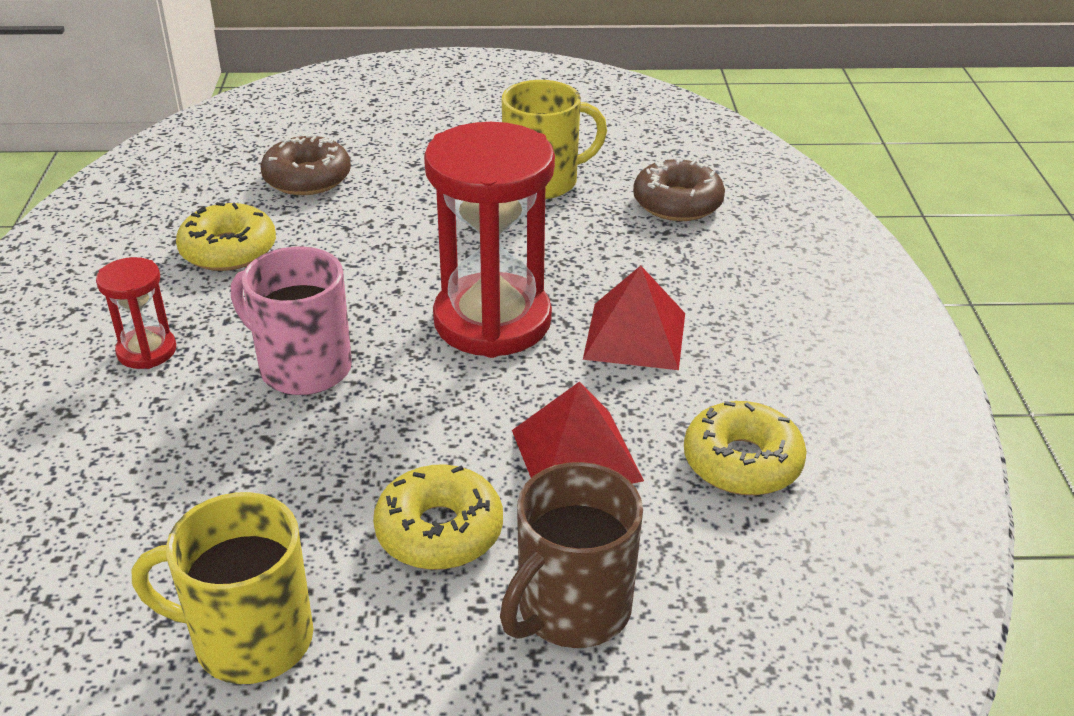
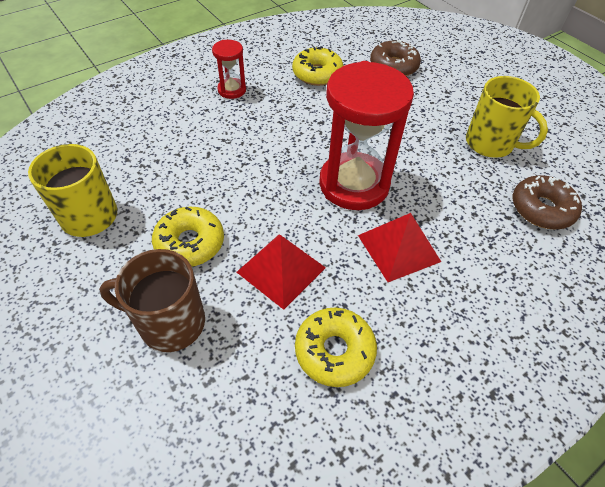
camera: 55 degrees right, 15 degrees up
pink mug [231,247,352,395] -> none

